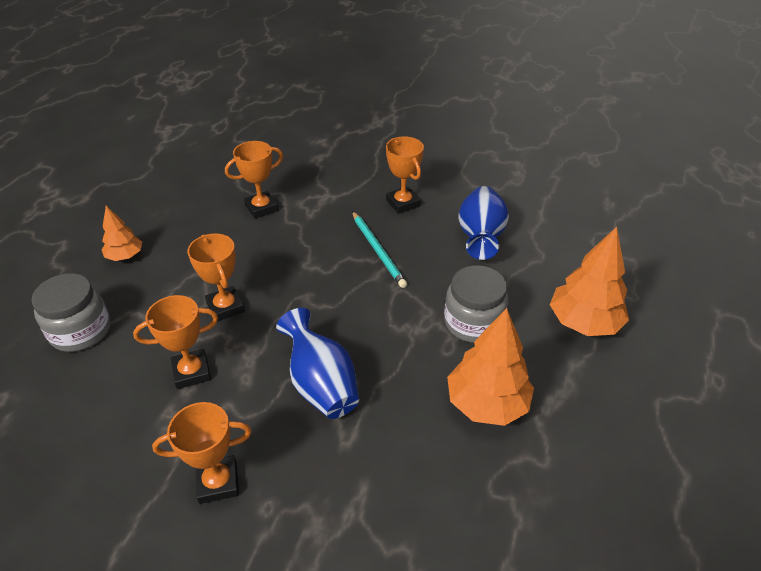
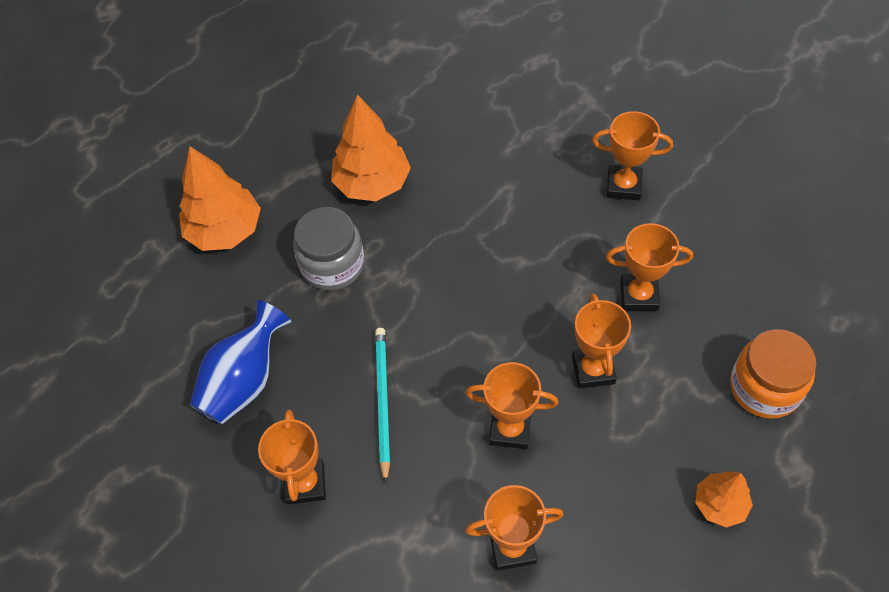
camera: 155 degrees left, 15 degrees up
grey jar [31,273,110,352] -> orange jar [730,329,816,419]
blue vase [276,308,359,419] -> none
none -> orange trophy [465,362,559,449]

